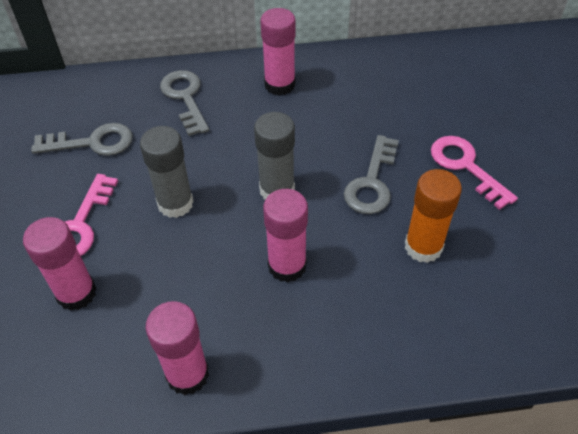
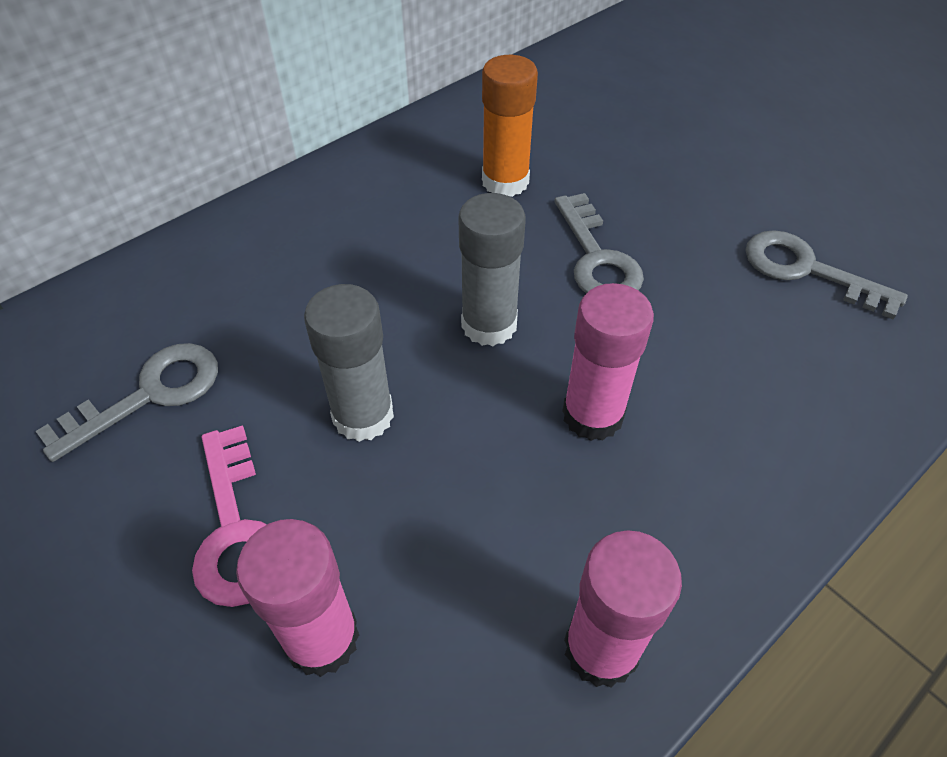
camera: 35 degrees left, 0 degrees up
grey key [160,70,209,136] -> grey key moved to [745,230,908,319]
pink glue stick [260,8,296,95] -> none
orange glue stick [405,169,462,263] -> orange glue stick moved to [482,55,538,197]
pink key [431,136,518,210] -> none

